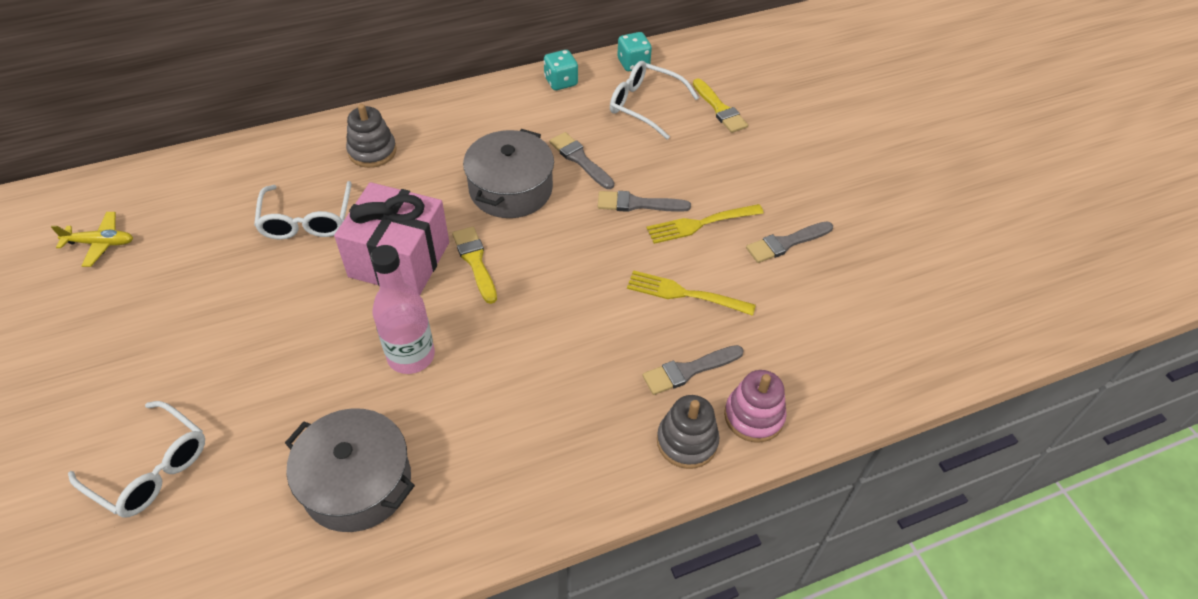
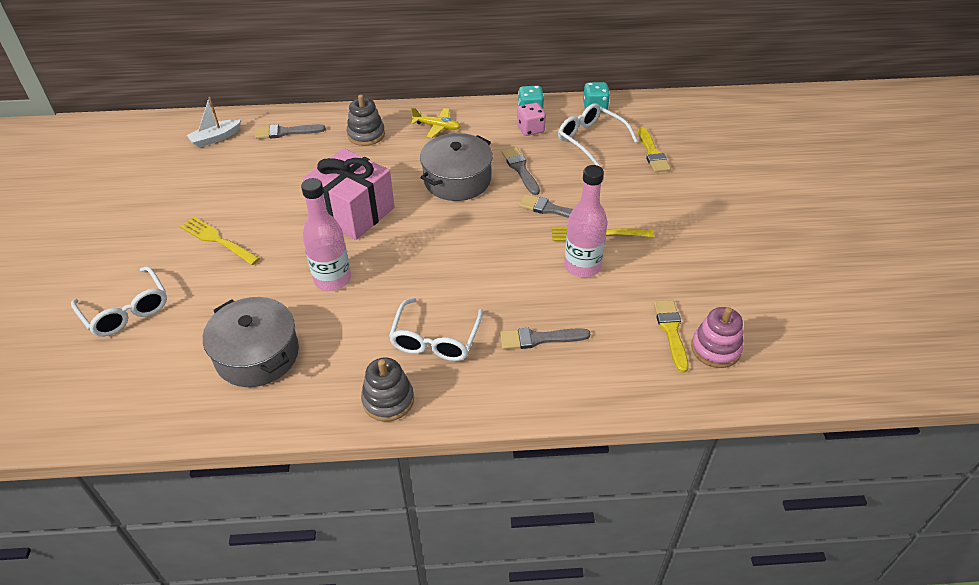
camera: 20 degrees right, 5 degrees down
yellow plane [51,212,133,267] -> yellow plane moved to [411,108,461,138]
white glasses [254,181,352,240] -> white glasses moved to [389,298,483,361]
yellow brush [452,227,497,304] -> yellow brush moved to [653,300,689,373]
yellow fork [627,270,756,316] -> yellow fork moved to [180,217,260,265]
grey stacking toy [657,395,720,469] -> grey stacking toy moved to [361,358,414,422]
pink stacking toy [724,370,787,443] -> pink stacking toy moved to [691,307,743,368]
grey brush [746,221,833,263] -> grey brush moved to [255,124,326,139]
none -> white boat [187,97,241,147]
none -> pink dice [517,103,546,136]
none -> pink bottle [564,165,607,277]

